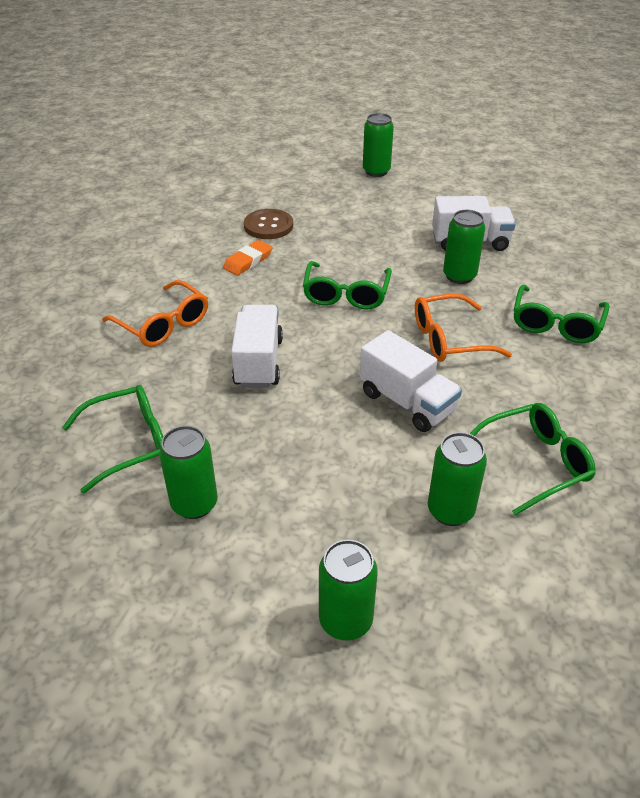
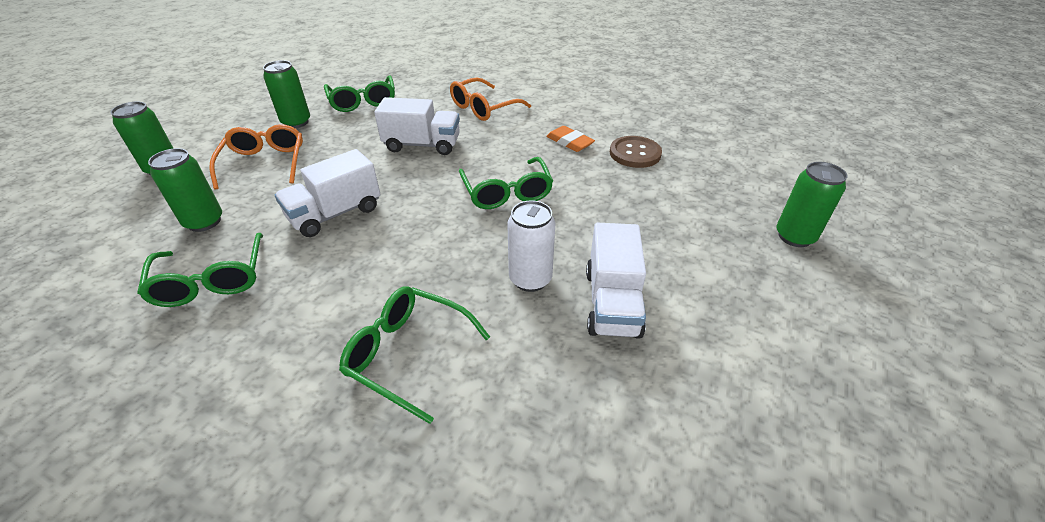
camera: 95 degrees right, 0 degrees up
green glasses [303,261,392,309] -> green glasses turned 120 degrees counterclockwise [459,157,553,209]
orange glasses [415,294,512,362] -> orange glasses moved to [209,124,303,189]
green can [443,210,485,284] -> white can [507,200,556,292]

